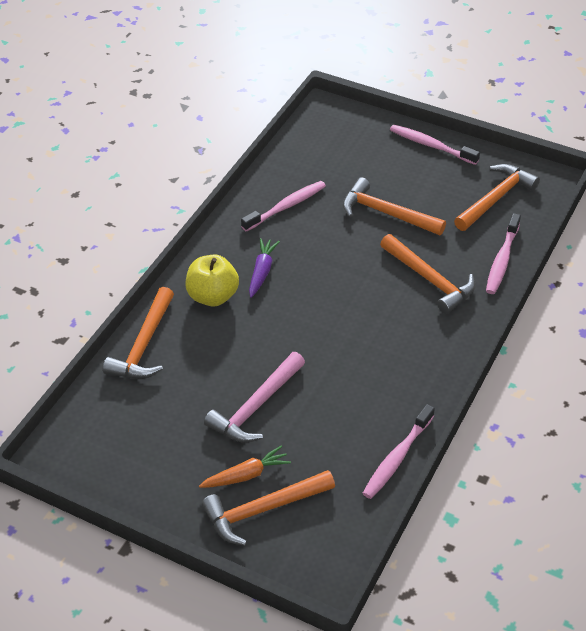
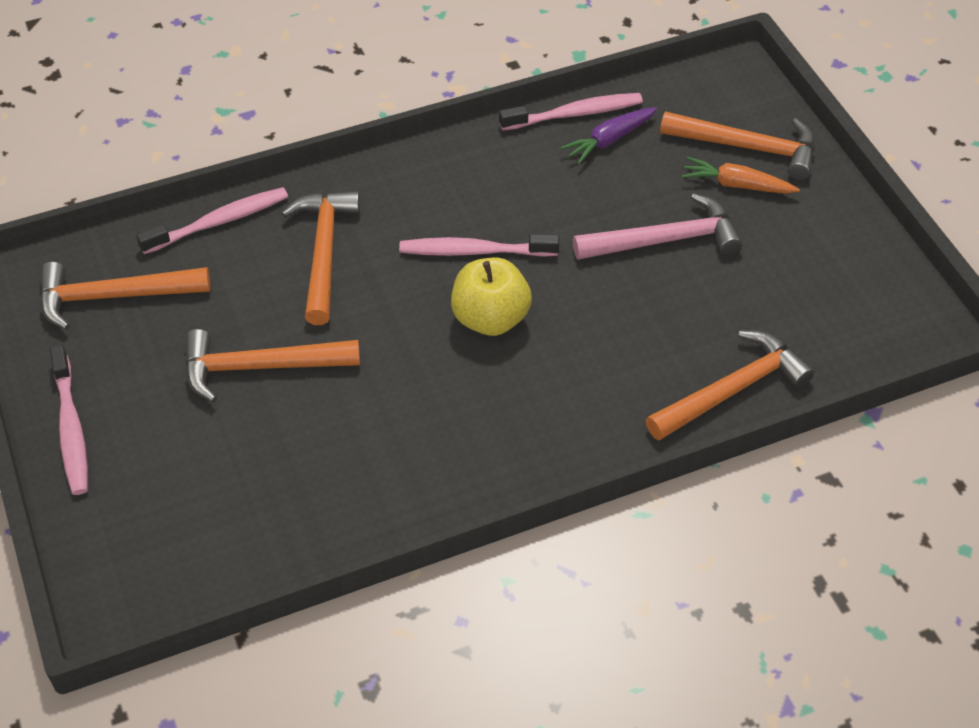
camera: 140 degrees left, 5 degrees up
yellow apple [186,255,239,306] -> yellow apple moved to [451,258,532,336]
pink toothbrush [241,181,326,232] -> pink toothbrush moved to [399,234,559,257]
purple carrot [249,238,280,298] -> purple carrot moved to [561,107,657,164]
orange hammer [343,177,446,235] -> orange hammer turned 105 degrees clockwise [185,329,360,402]

